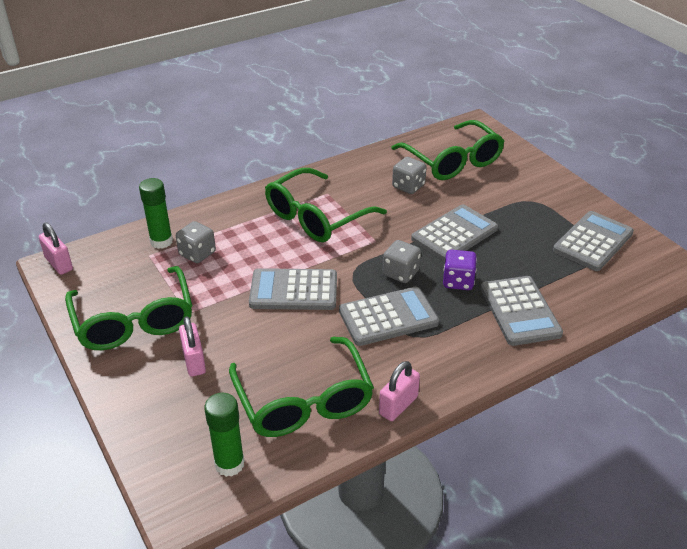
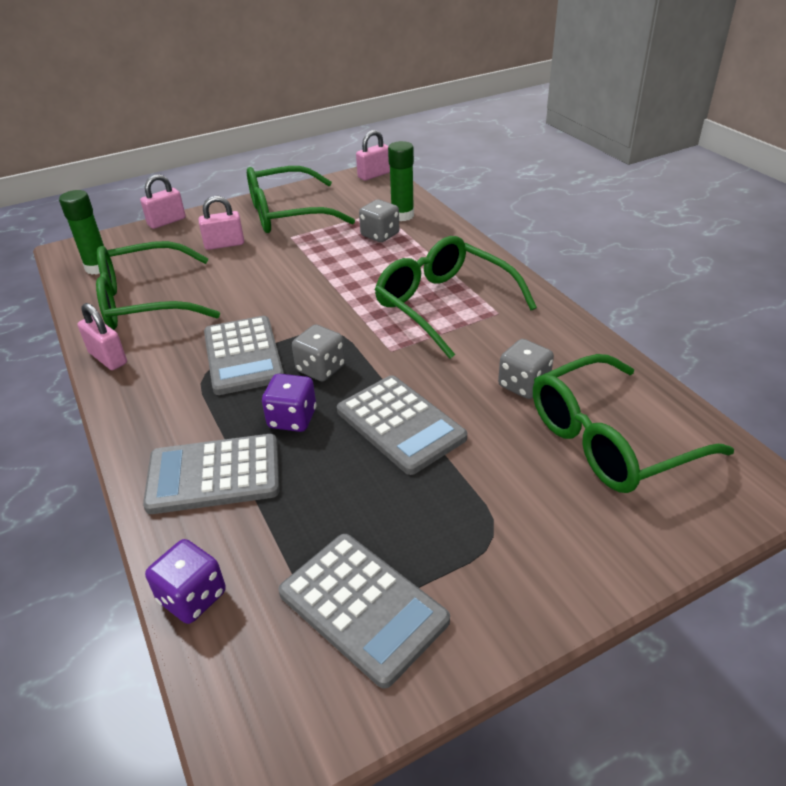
camera: 95 degrees right, 0 degrees up
grey calculator [249,268,337,310] -> none
none -> pink padlock [140,174,186,229]
none -> purple dice [145,539,226,624]

